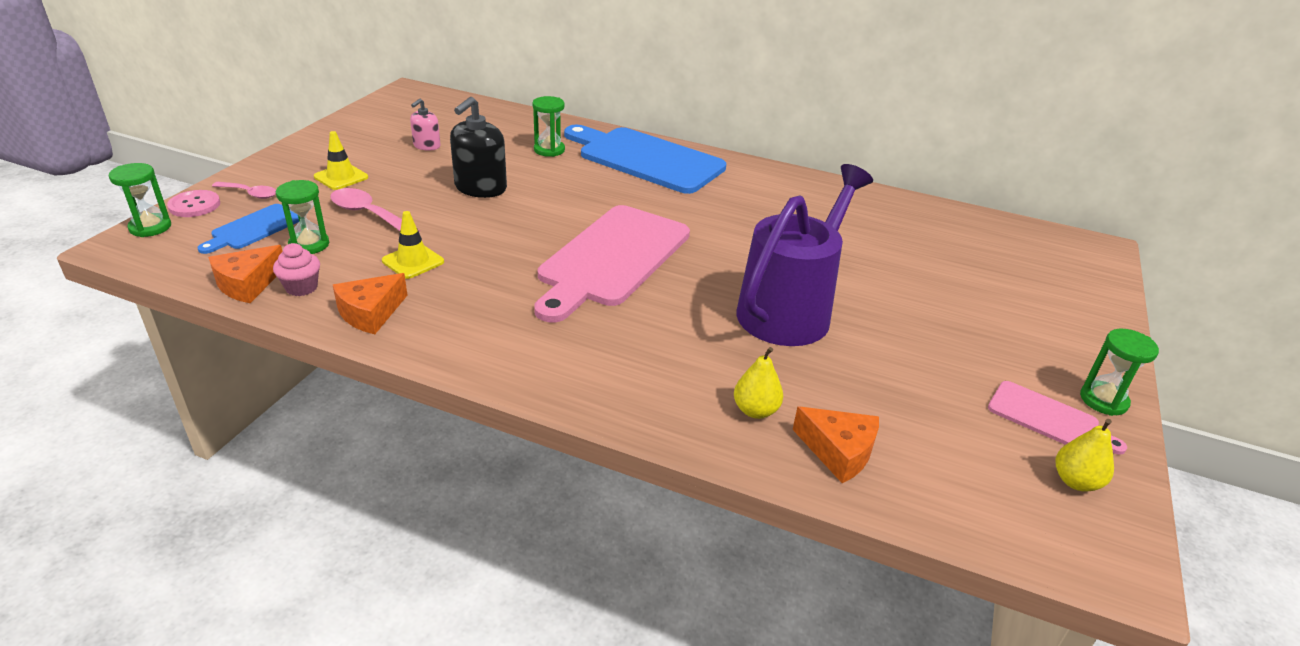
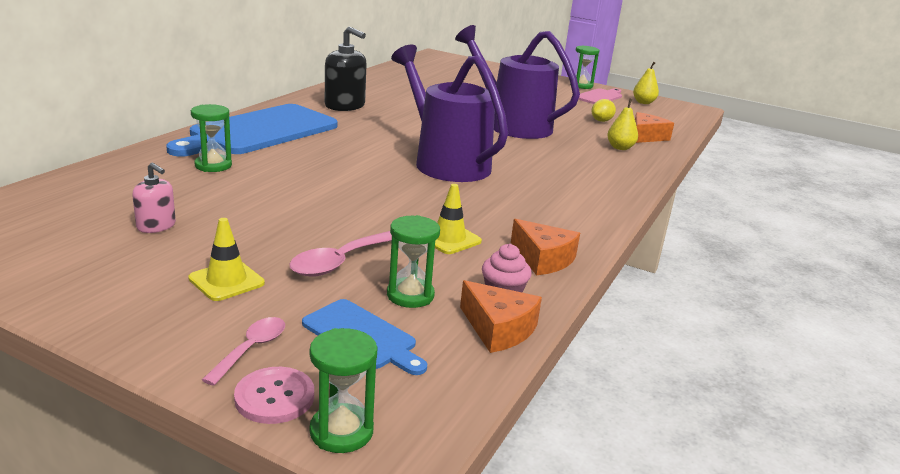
camera: 85 degrees left, 10 degrees down
black soap dispenser [450,97,507,198] -> black soap dispenser moved to [325,26,367,111]
pink cutting board [534,205,690,322] -> purple watering can [391,45,508,182]
none -> yellow lemon [591,99,616,122]

